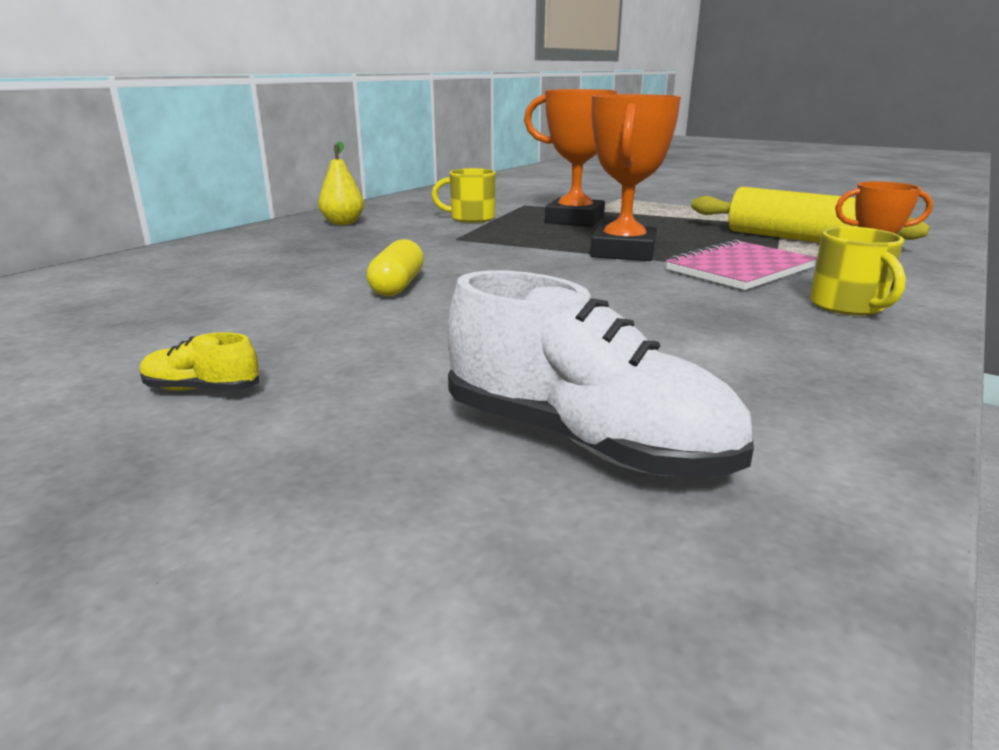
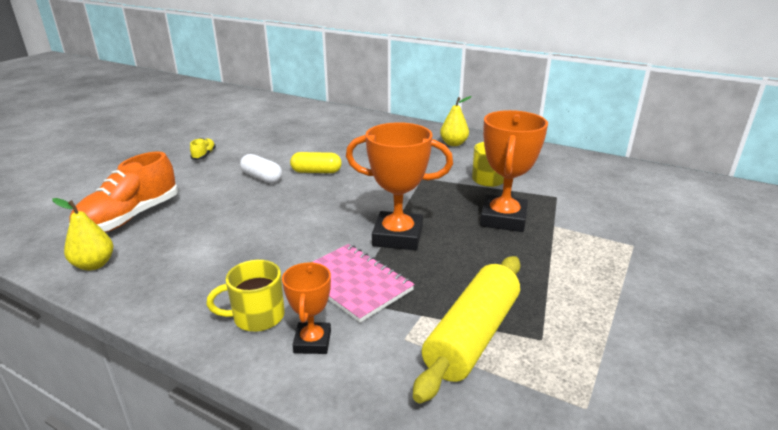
camera: 85 degrees right, 5 degrees up
white shoe [447,270,754,477] -> orange shoe [69,151,178,232]
none -> yellow pear [52,198,114,271]
none -> white capsule [240,154,282,183]

